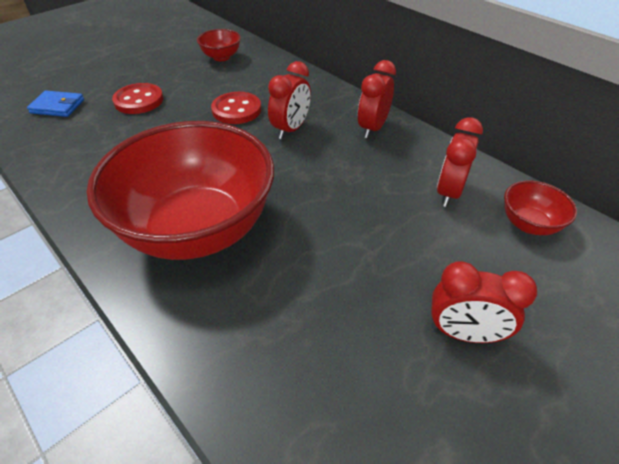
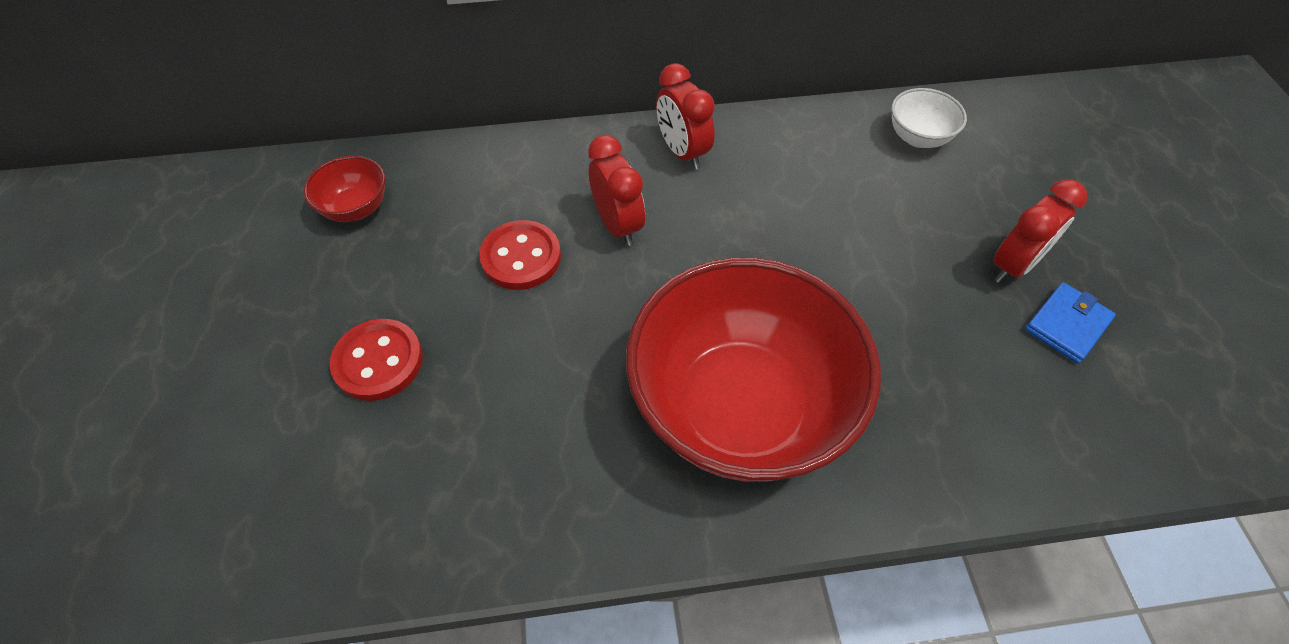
camera: 55 degrees left, 10 degrees up
blue wallet [27,91,84,117] -> blue wallet moved to [1025,282,1116,363]
red clock [437,117,483,207] -> none
red bowl [504,181,577,235] -> white bowl [891,88,967,148]

